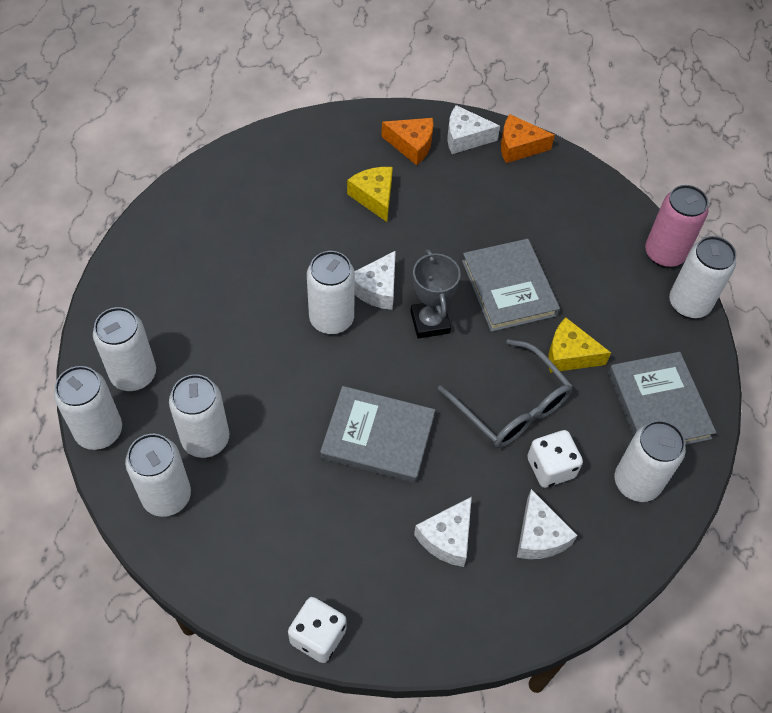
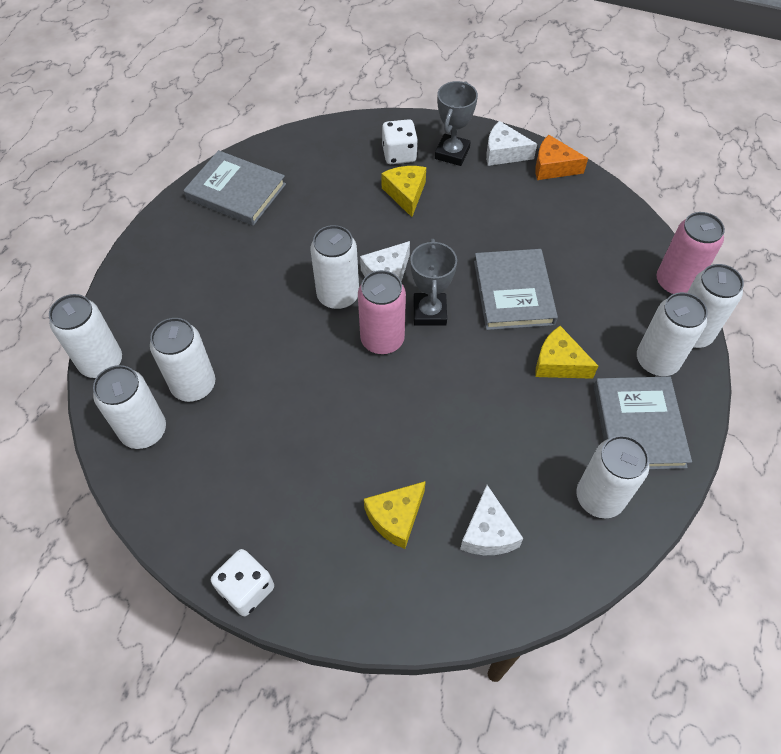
camera: 15 degrees right, 0 degrees up
white can [93,307,156,391] -> white can moved to [637,292,708,376]
grey book [320,386,435,483] -> grey book moved to [184,150,286,226]
orange cheese [381,118,433,165] -> grey trophy [435,81,478,166]
white cheese [414,497,472,567] -> yellow cheese [364,481,426,549]
grey glasses [438,339,573,448] -> none
white dice [527,430,583,488] -> white dice moved to [382,119,418,164]
none -> pink can [358,270,406,354]

